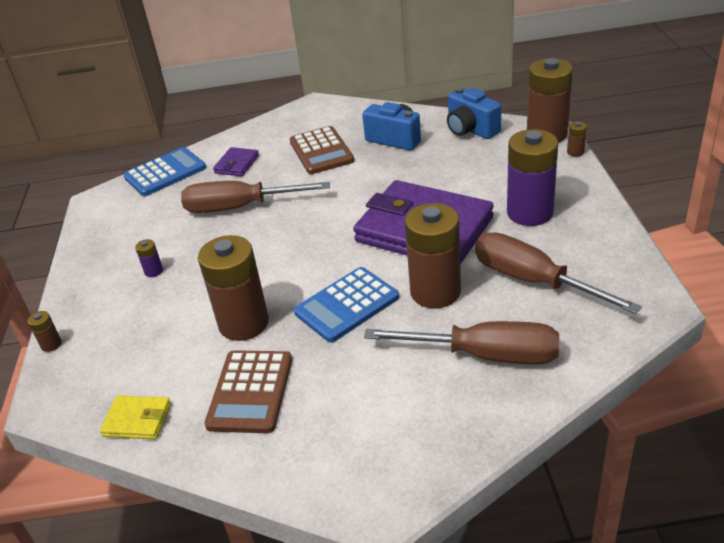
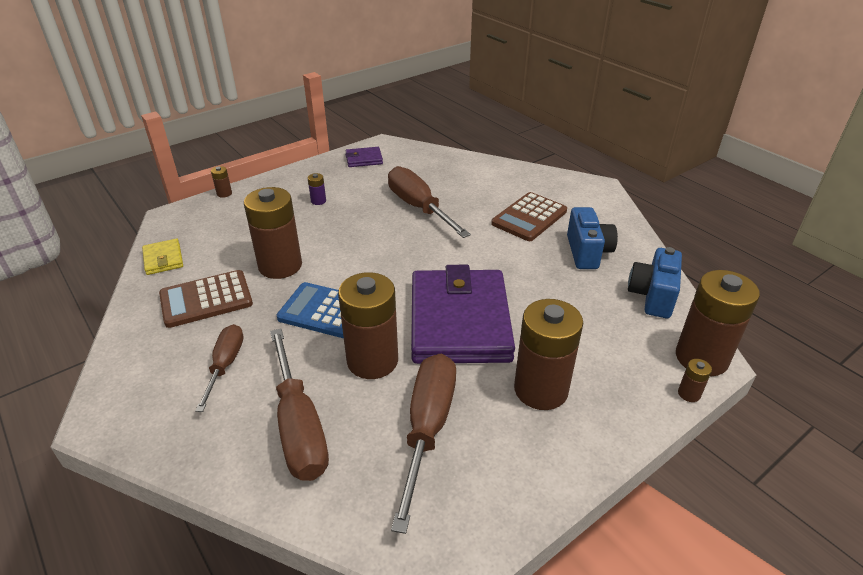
camera: 55 degrees right, 0 degrees up
blue calculator [123,147,206,196] -> none
purple wallet [213,147,259,177] -> purple wallet moved to [345,147,383,167]
purple battery [507,129,558,226] -> brown battery [514,299,583,410]
none -> brown screwdriver [195,324,244,412]

